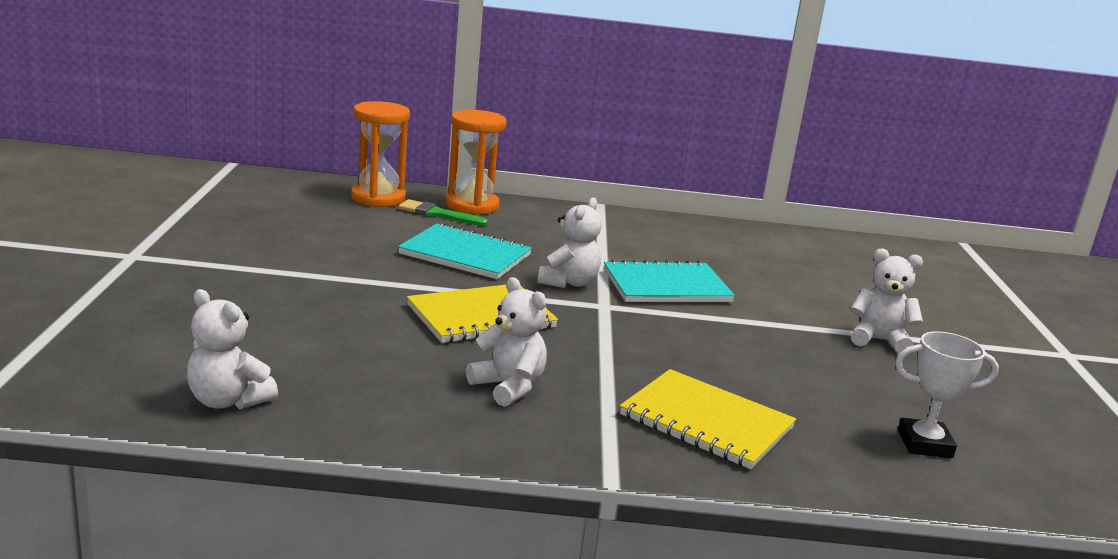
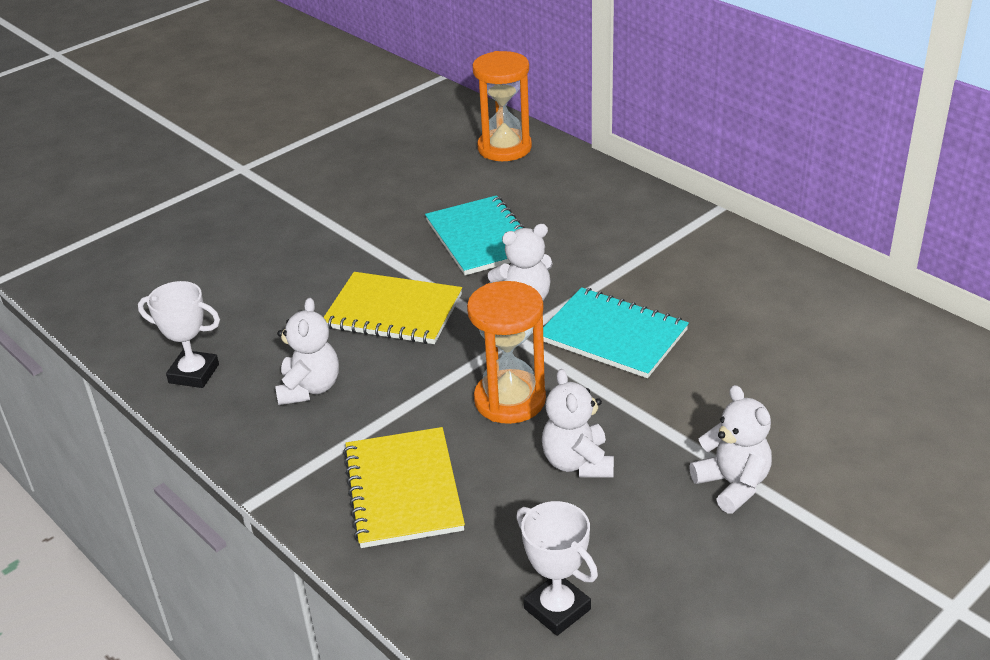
camera: 50 degrees right, 15 degrees up
white teddy bear [187,289,278,409] -> white teddy bear moved to [542,369,614,477]
green brush [398,199,489,226] -> none
orange hourglass [446,110,507,215] -> orange hourglass moved to [467,281,546,424]
none -> white trophy [138,281,220,388]

